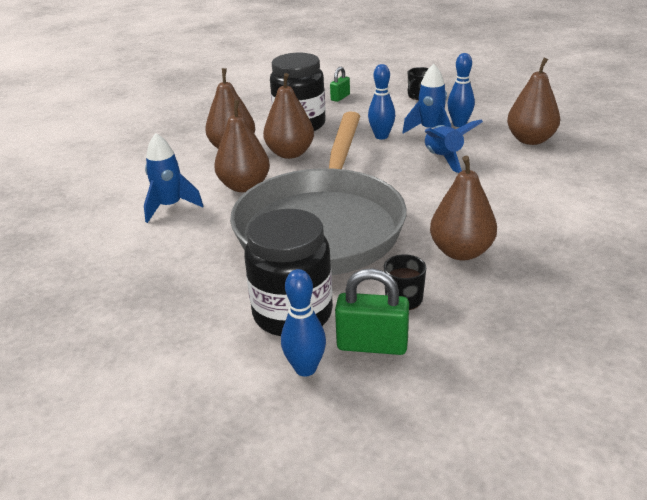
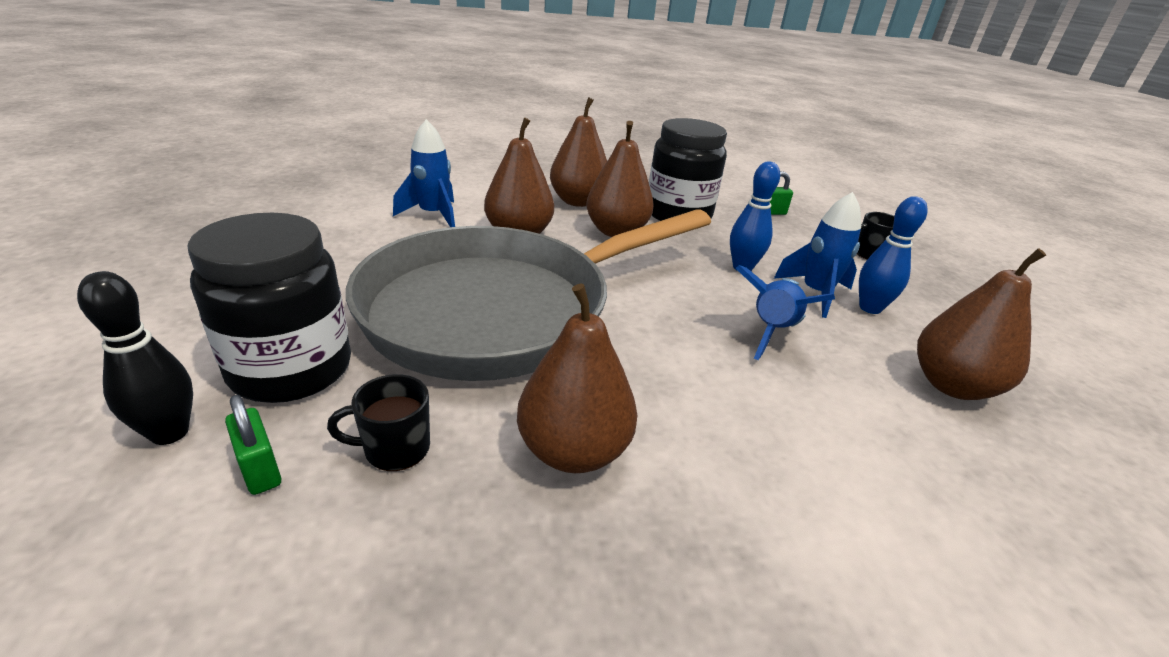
camera: 40 degrees right, 0 degrees up
blue bowling pin [281,269,326,377] -> black bowling pin [77,271,193,445]
green padlock [335,268,409,355] -> green padlock [225,395,281,495], size x0.60

